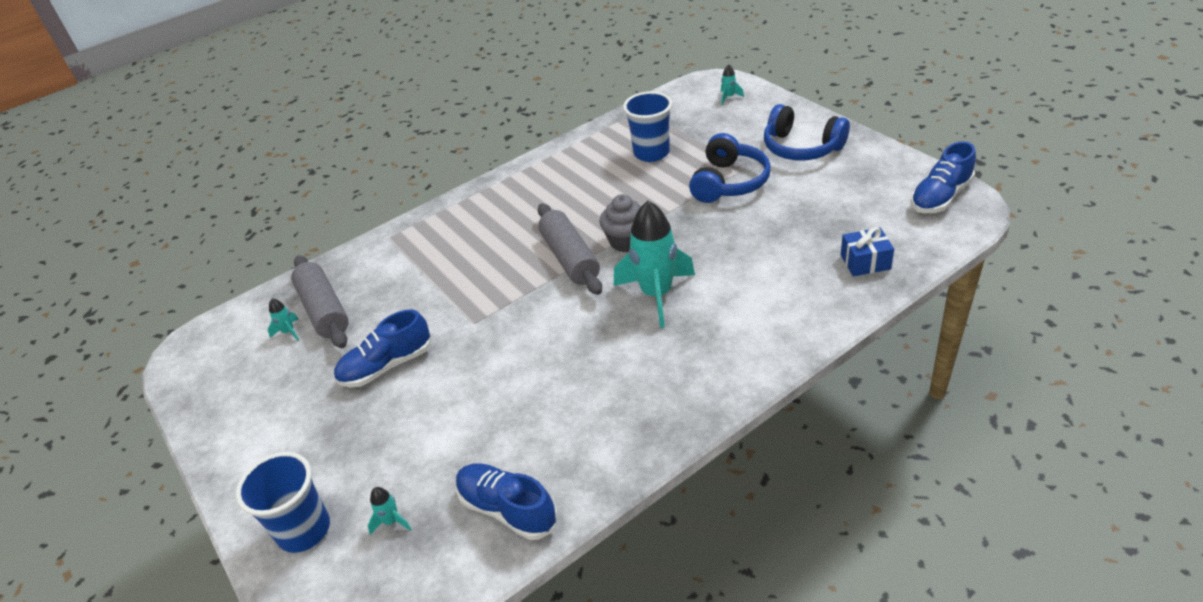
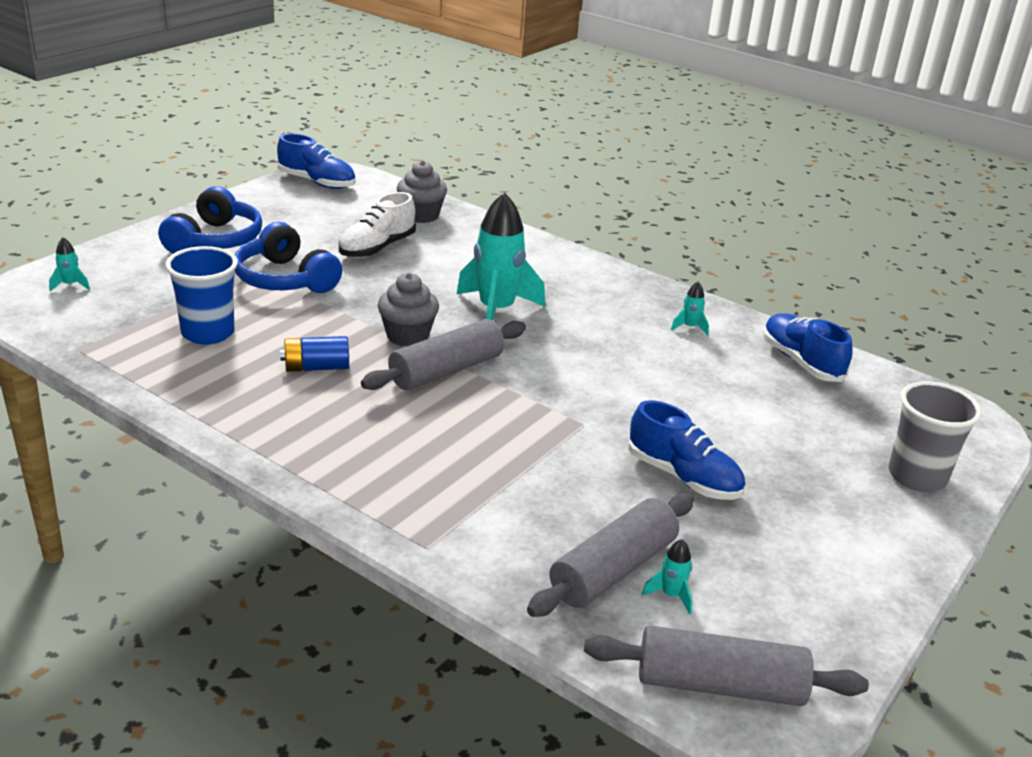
camera: 115 degrees left, 10 degrees down
blue cup [236,452,330,553] -> grey cup [888,381,982,492]
turquoise rocket [368,487,411,535] -> turquoise rocket moved to [671,282,709,336]
blue shoe [456,463,558,540] -> blue shoe turned 135 degrees clockwise [763,313,853,382]
blue headphones [689,133,771,203] -> blue headphones turned 135 degrees counterclockwise [235,222,342,293]
blue gift [841,227,894,277] -> grey cupcake [397,161,447,223]
none -> blue battery [280,336,349,372]
none -> white shoe [339,192,416,258]
none -> grey rolling pin [584,625,869,706]

